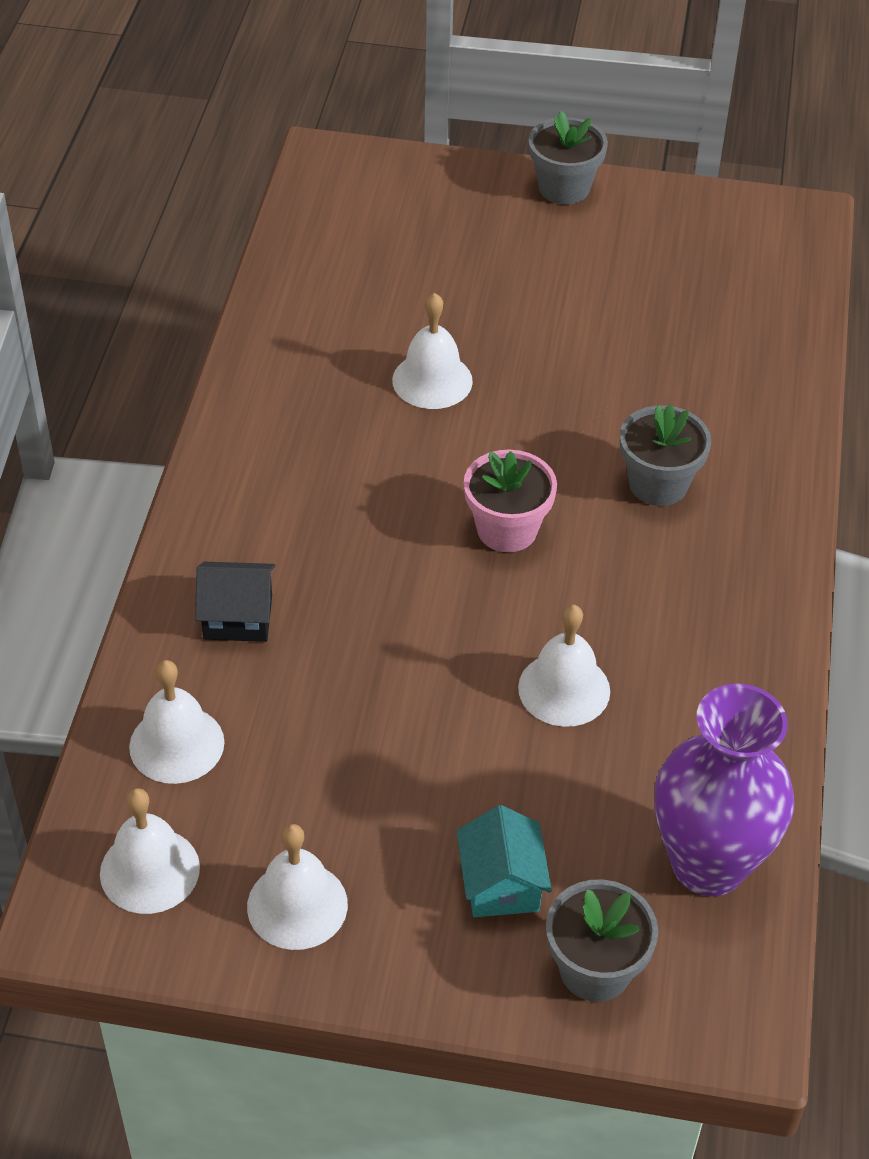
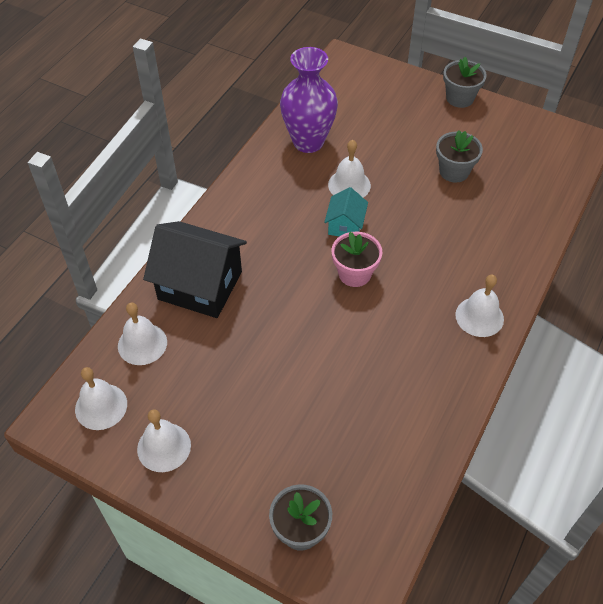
camera: 20 degrees right, 5 degrees up
black house [195,562,275,642] -> black house [143,221,247,318], size x1.97
turquoise house [457,805,552,917] -> turquoise house moved to [324,187,368,236]
white bell [518,605,610,727] -> white bell moved to [455,275,504,337]
grey flower pot [620,404,712,506] -> grey flower pot moved to [436,130,483,183]
purple vase [655,683,794,896] -> purple vase moved to [280,47,338,153]

